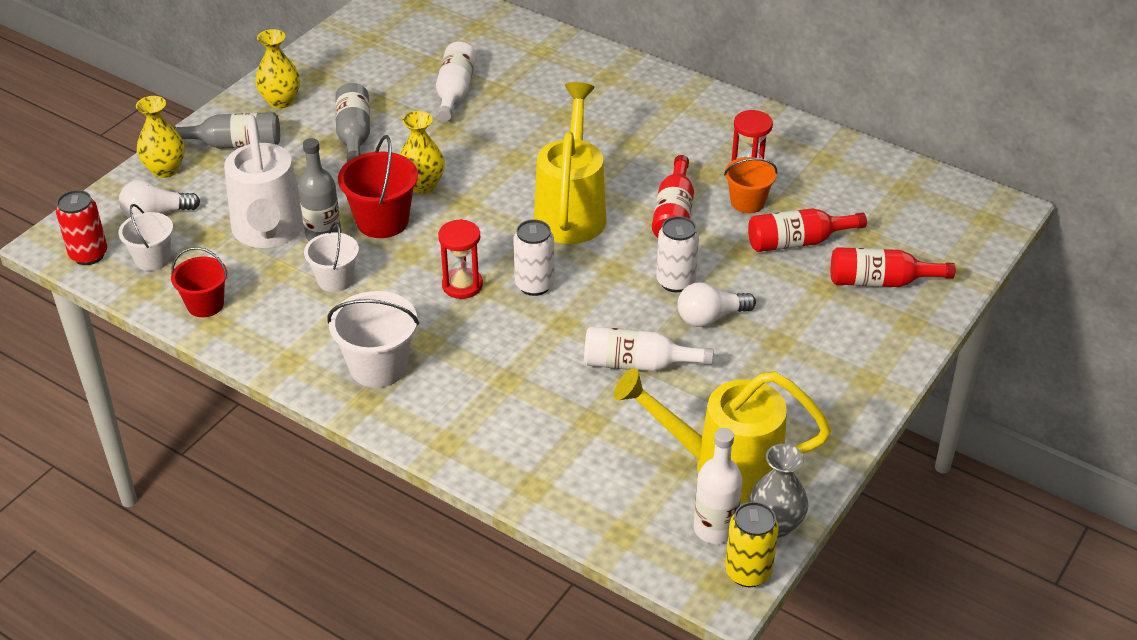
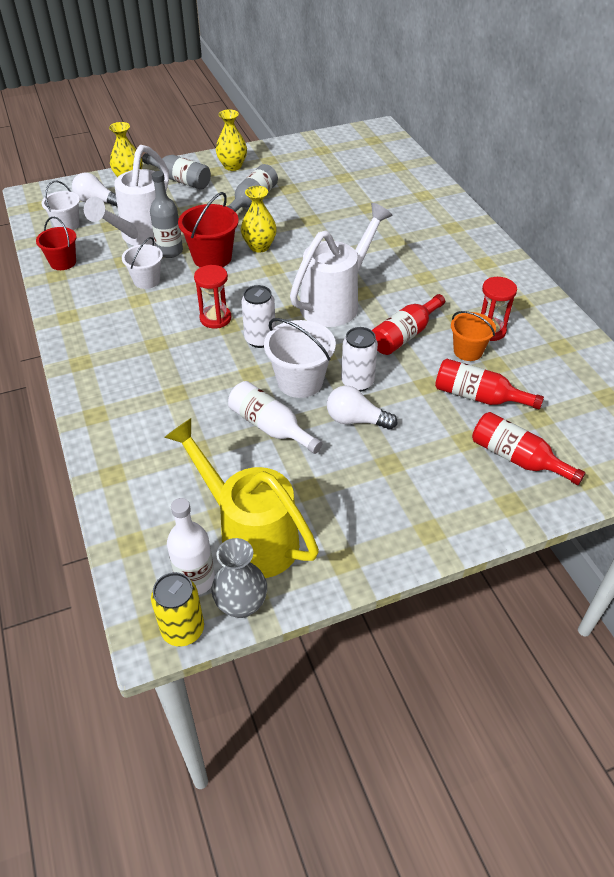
camera: 35 degrees right, 5 degrees up
red can [56,190,107,265] -> none
white bucket [327,291,419,388] -> white bucket moved to [264,318,336,398]
white bottle [436,42,476,121] -> none
yellow watering can [534,82,606,244] -> white watering can [290,203,393,327]

